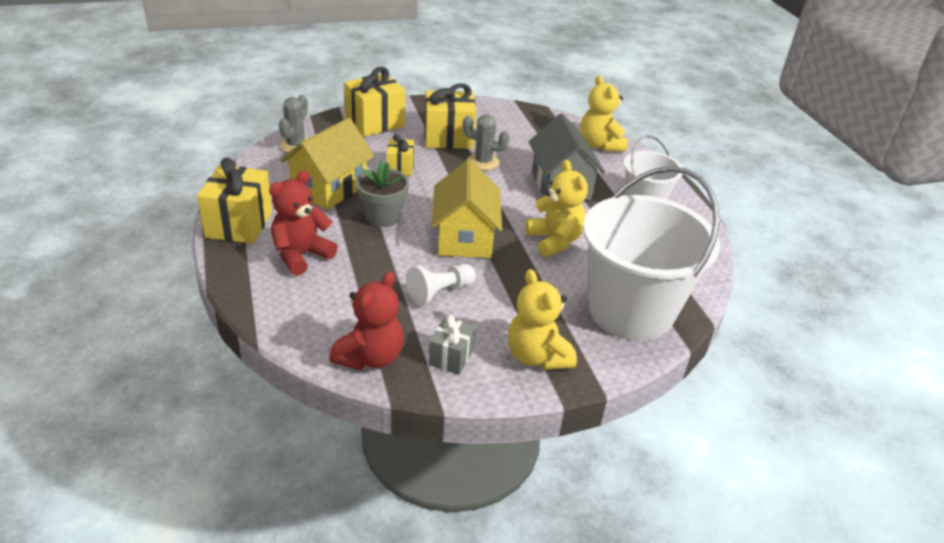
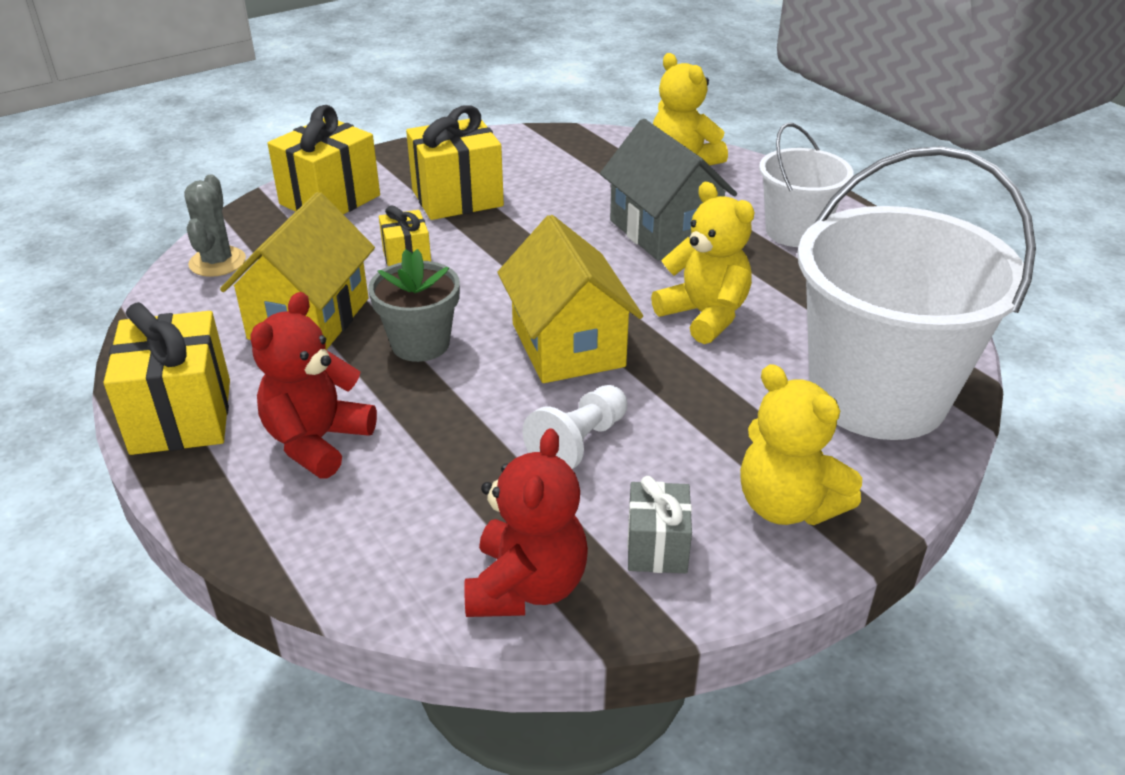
camera: 15 degrees left, 0 degrees up
grey cactus [463,114,510,170] -> none

